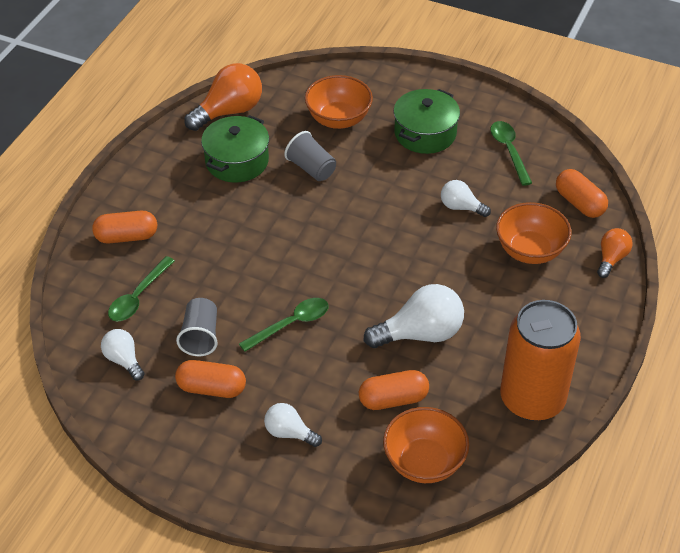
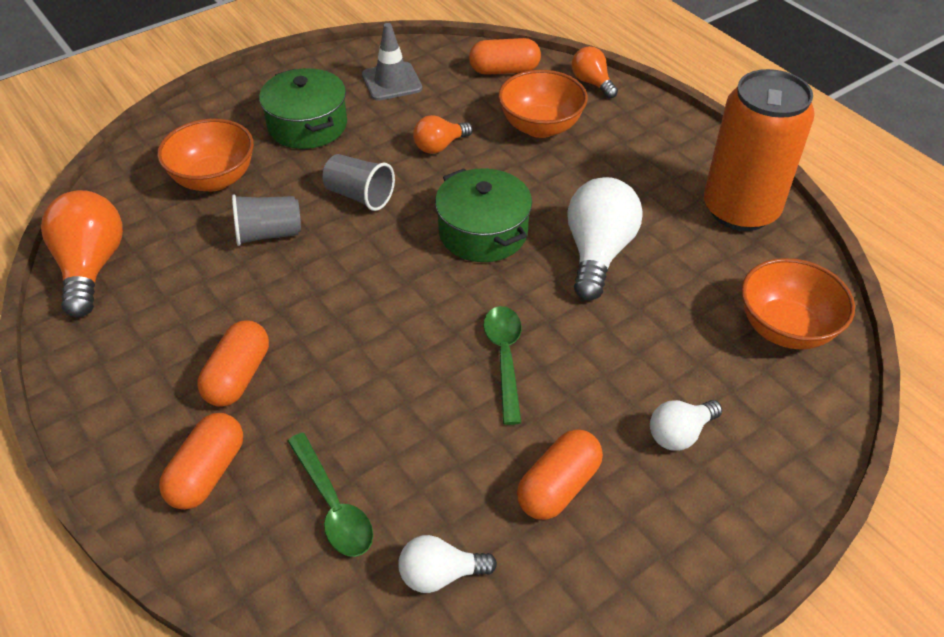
camera: 60 degrees left, 0 degrees up
grey cup [176,298,218,356] -> grey cup moved to [322,154,395,211]
green pot [201,115,269,182] -> green pot moved to [435,168,532,262]
orange capsule [359,370,429,410] -> orange capsule moved to [198,320,269,407]
white light bulb [441,180,491,217] -> orange light bulb [413,115,473,154]
green spoon [490,121,532,186] -> grey traffic cone [362,23,422,100]

